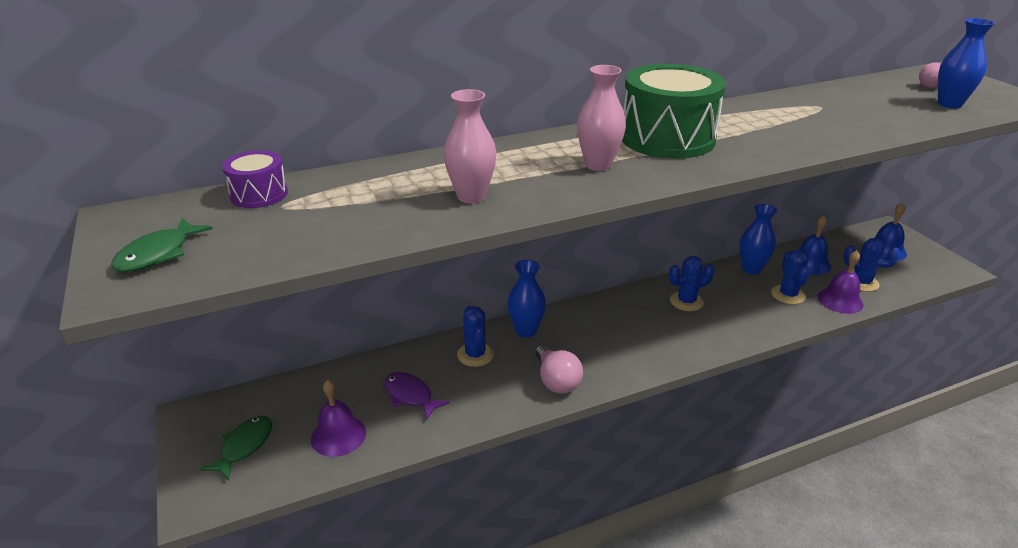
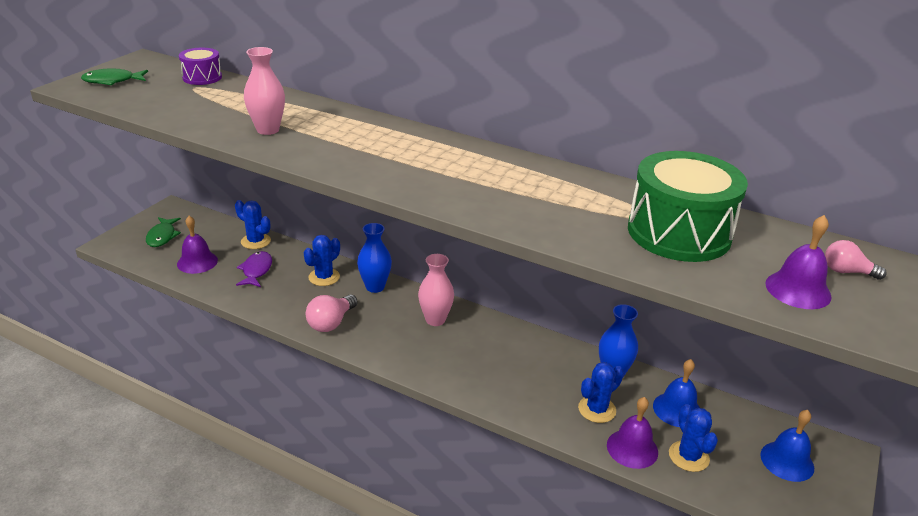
camera: 50 degrees right, 0 degrees up
green fish [200,416,273,480] -> green fish turned 105 degrees clockwise [146,217,181,247]
pink vase [577,65,626,171] -> pink vase moved to [418,254,454,326]
green drum [622,64,726,159] -> green drum moved to [628,151,748,262]
blue cactus [669,256,714,311] -> blue cactus moved to [235,200,271,249]
blue vase [938,18,995,108] -> purple bell [765,215,832,309]

